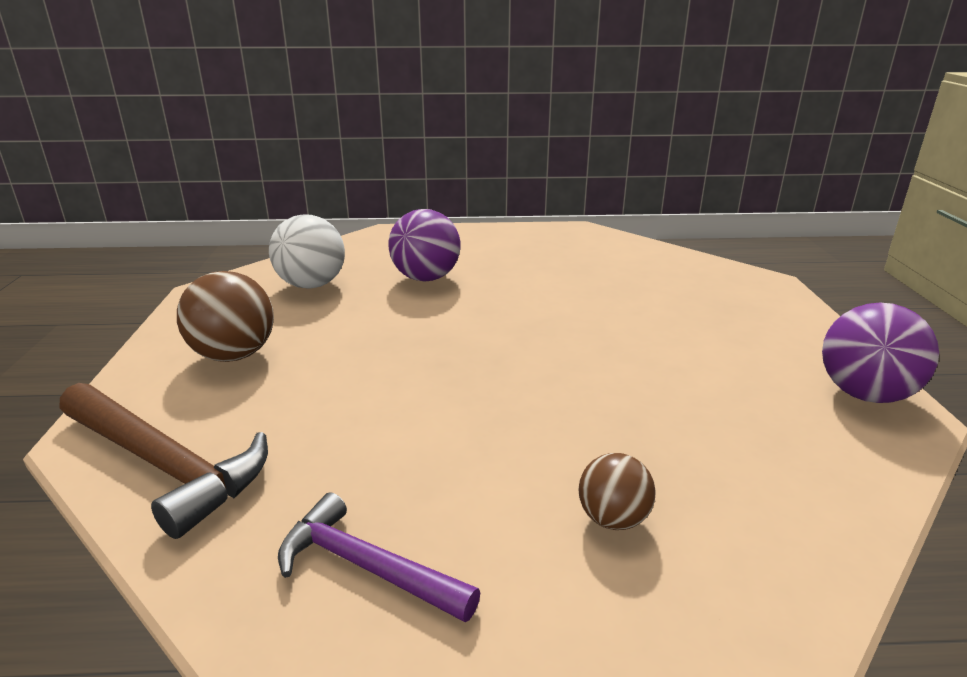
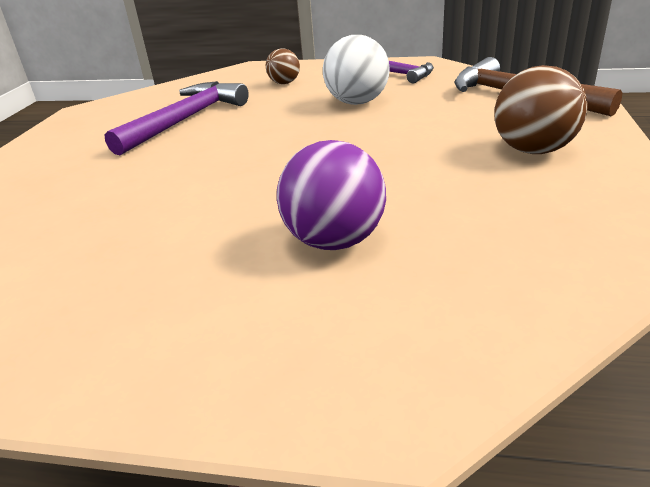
camera: 165 degrees left, 5 degrees up
white ball [269,214,345,289] -> white ball moved to [323,35,390,105]
purple ball [822,303,939,403] -> none
none -> purple hammer [105,81,249,155]

